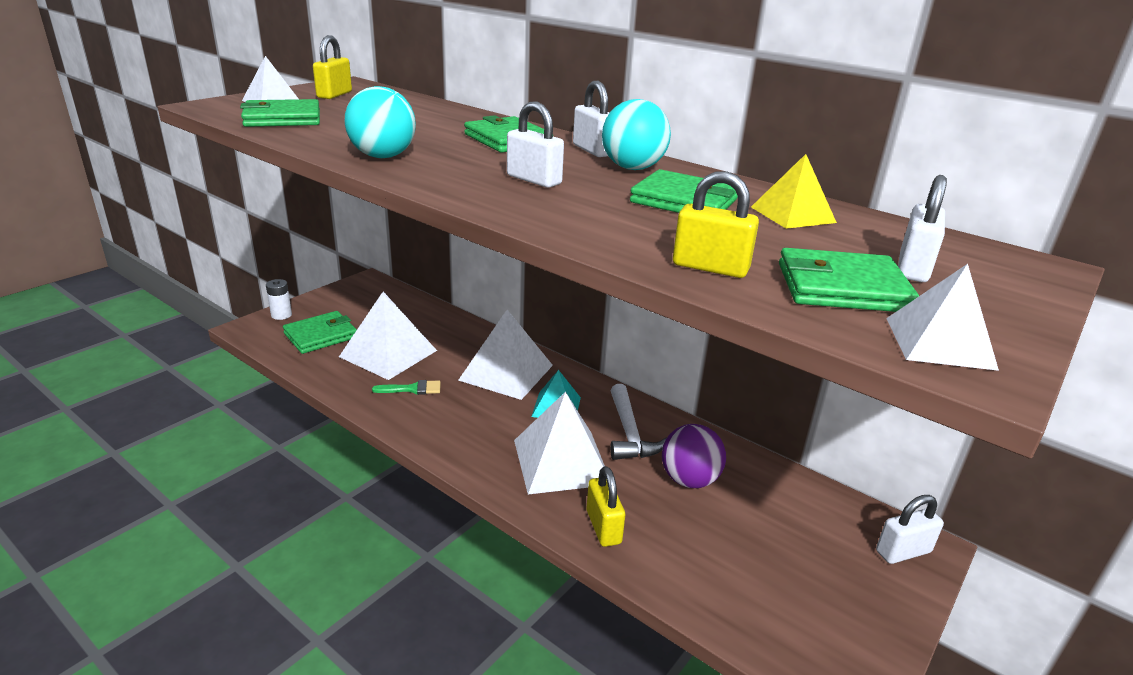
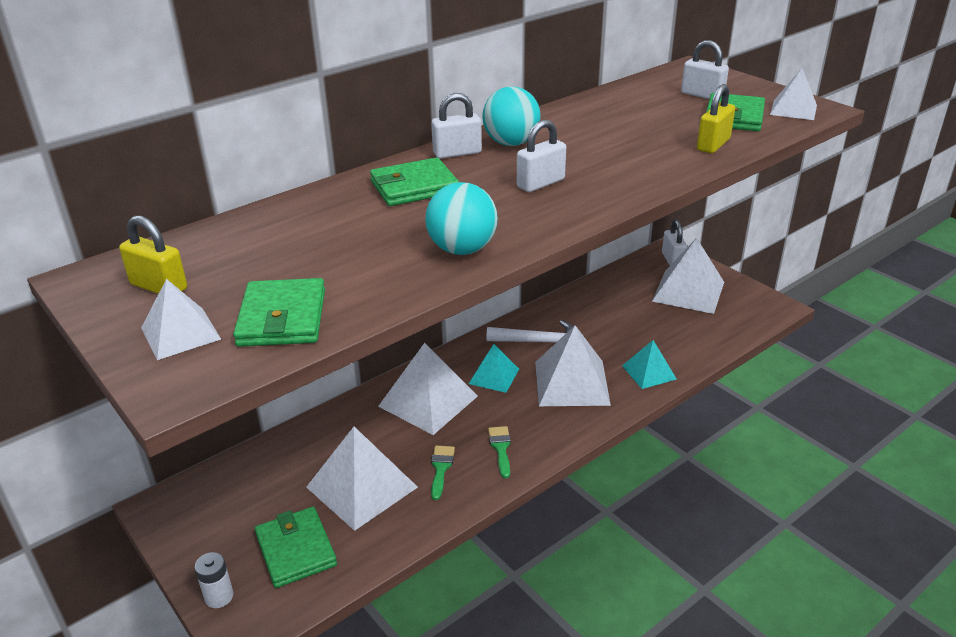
camera: 75 degrees left, 5 degrees up
yellow padlock [586,466,625,547] -> turquoise pyramid [622,340,677,389]
green wallet [630,169,738,213] -> none
purple ball [662,424,726,488] -> none
yellow pyramid [751,154,837,229] -> none
none -> green brush [488,426,511,478]
none -> white pyramid [652,238,724,314]

